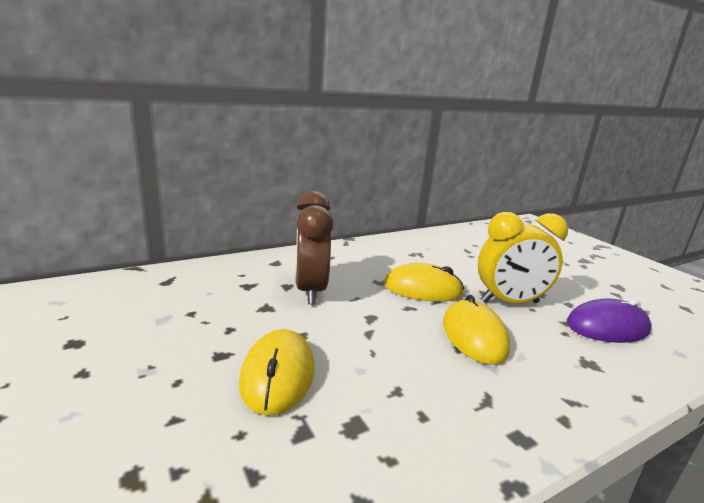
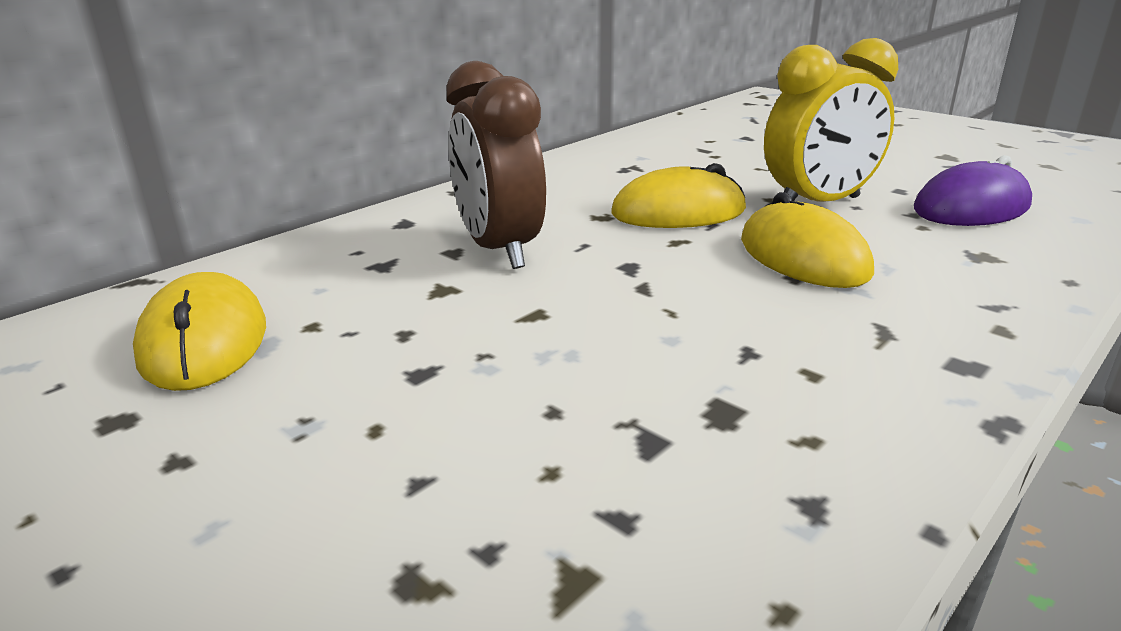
camera: 15 degrees left, 5 degrees up
yellow mouse [239,329,315,415] -> yellow mouse moved to [133,272,266,391]

